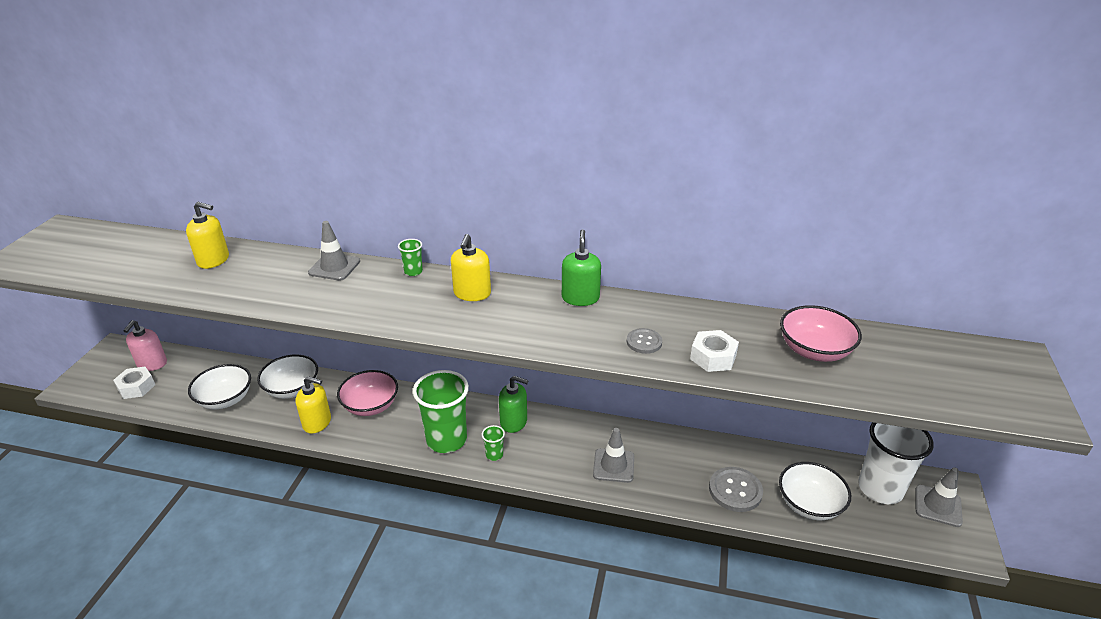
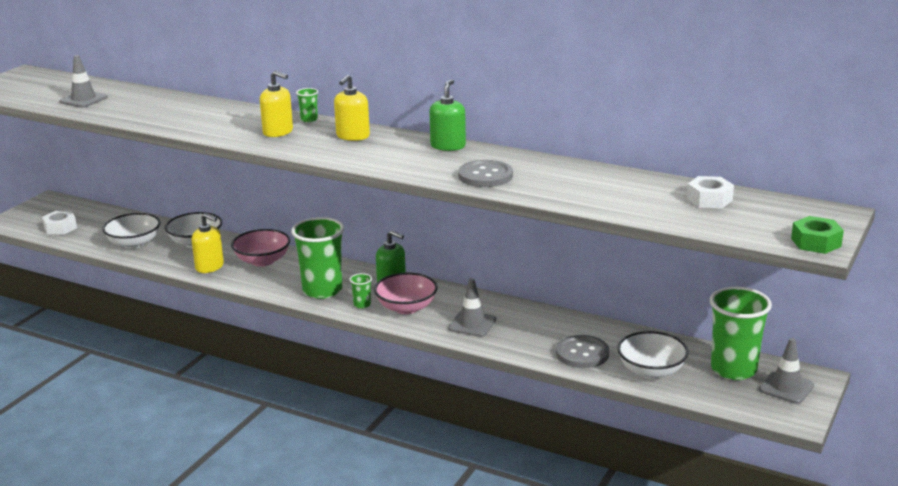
camera: 15 degrees right, 10 degrees down
pink soap dispenser [123,320,167,371] -> none
yellow soap dispenser [186,202,229,269] -> yellow soap dispenser moved to [260,71,293,137]
grey traffic cone [308,221,360,281] -> grey traffic cone moved to [59,55,108,108]
grey button [627,328,662,354] -> grey button [458,160,513,187], size x1.67
white nut [690,330,739,372] -> white nut moved to [687,176,734,208]
pink bowl [780,305,862,362] -> pink bowl moved to [374,273,438,314]
white cup [858,422,934,504] -> green cup [710,287,772,380]
none -> green nut [791,216,844,254]

